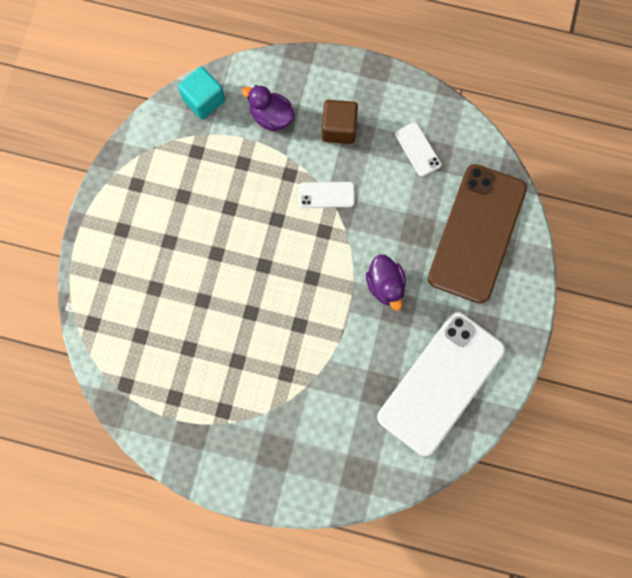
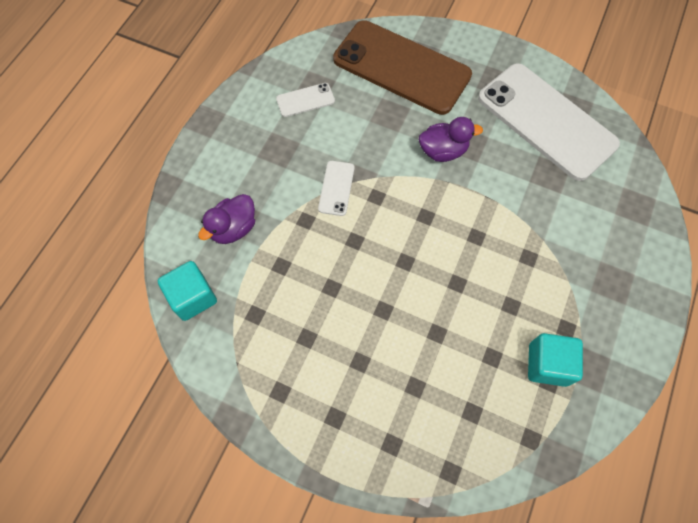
camera: 80 degrees left, 10 degrees down
brown cube [322,100,358,144] -> none
none -> turquoise cube [528,333,583,387]

